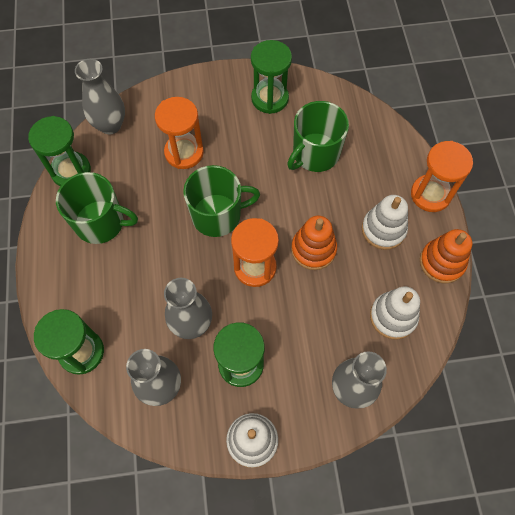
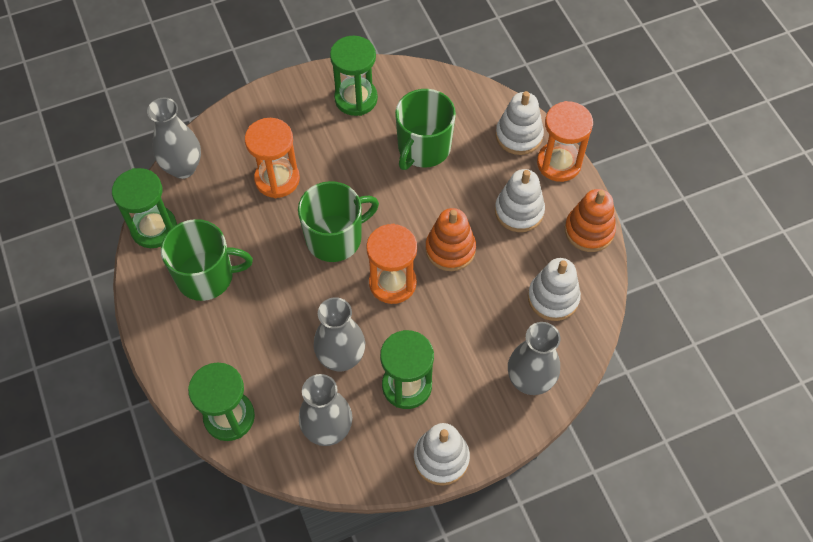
camera: 15 degrees left, 5 degrees down
none -> white stacking toy [496,91,544,155]

